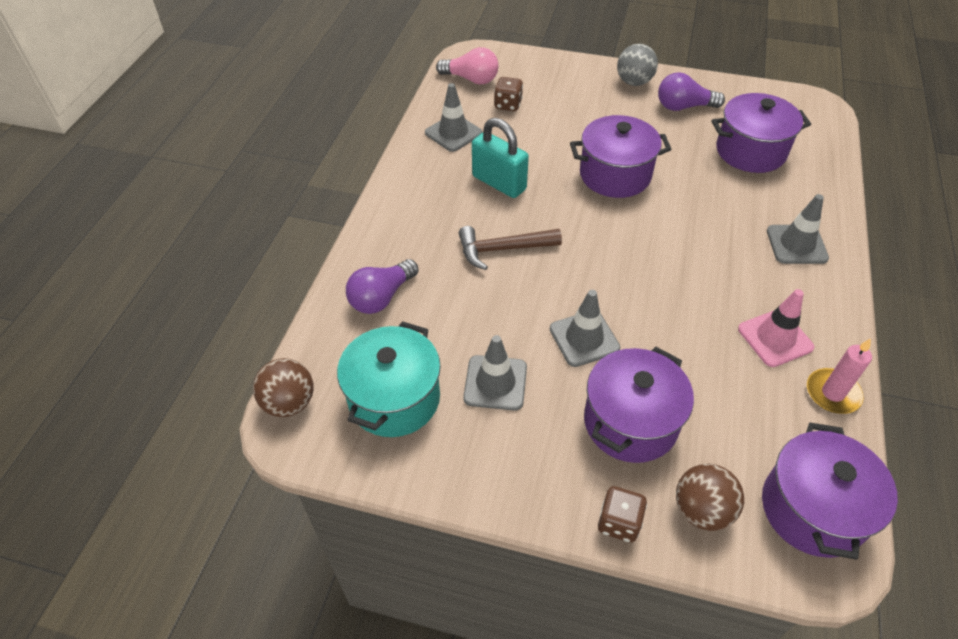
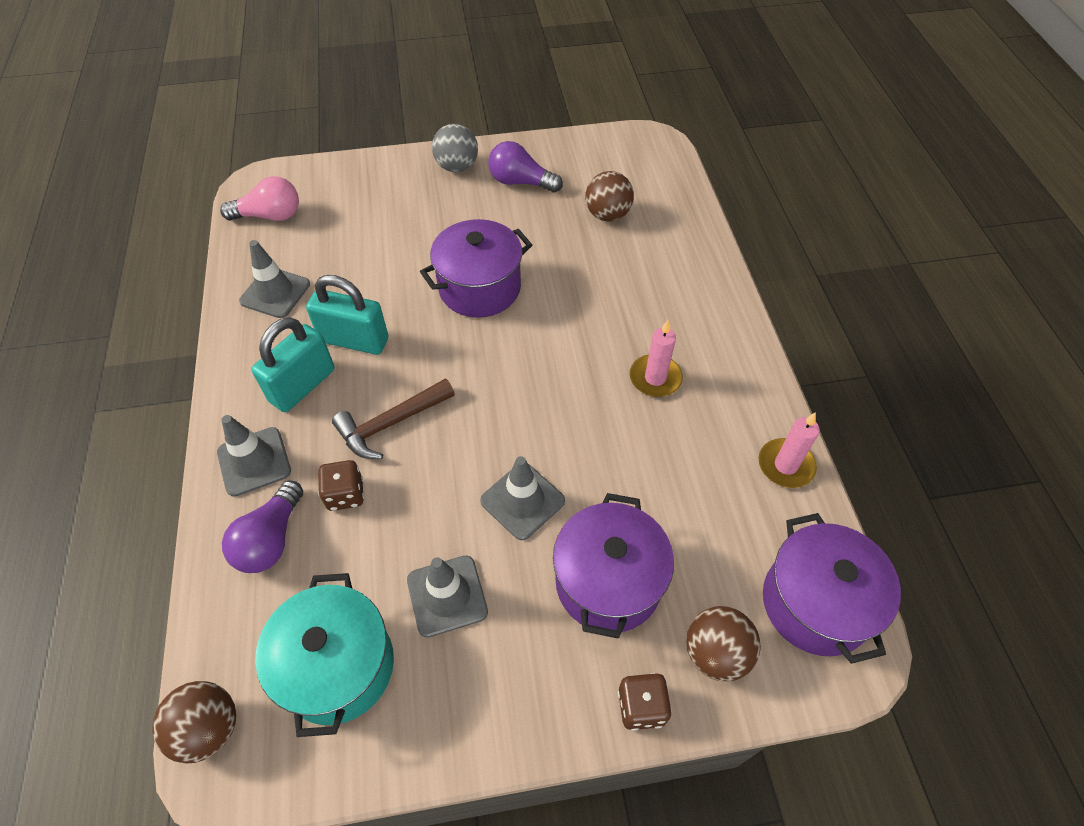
camera: 25 degrees left, 5 degrees up
brown dice [494,77,523,111] -> brown dice moved to [318,460,364,511]
purple light bulb [658,72,725,111] -> purple light bulb turned 45 degrees clockwise [488,141,563,192]
purple pot [711,93,811,173] -> brown ball [585,171,634,222]
pink traffic cone [738,289,815,367] -> none
grey traffic cone [767,194,829,264] -> grey traffic cone moved to [217,415,291,497]
none -> turquoise padlock [251,317,335,412]
none -> pink candle [630,320,683,397]

